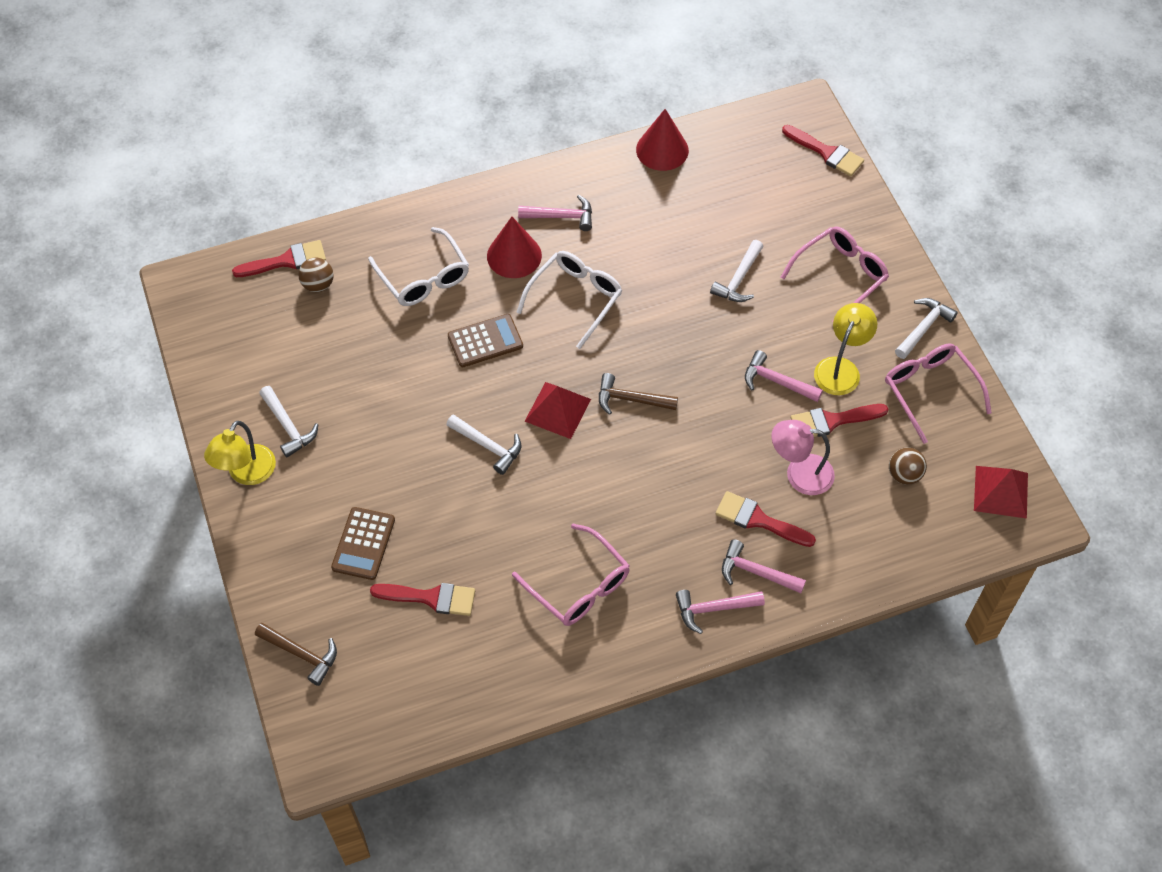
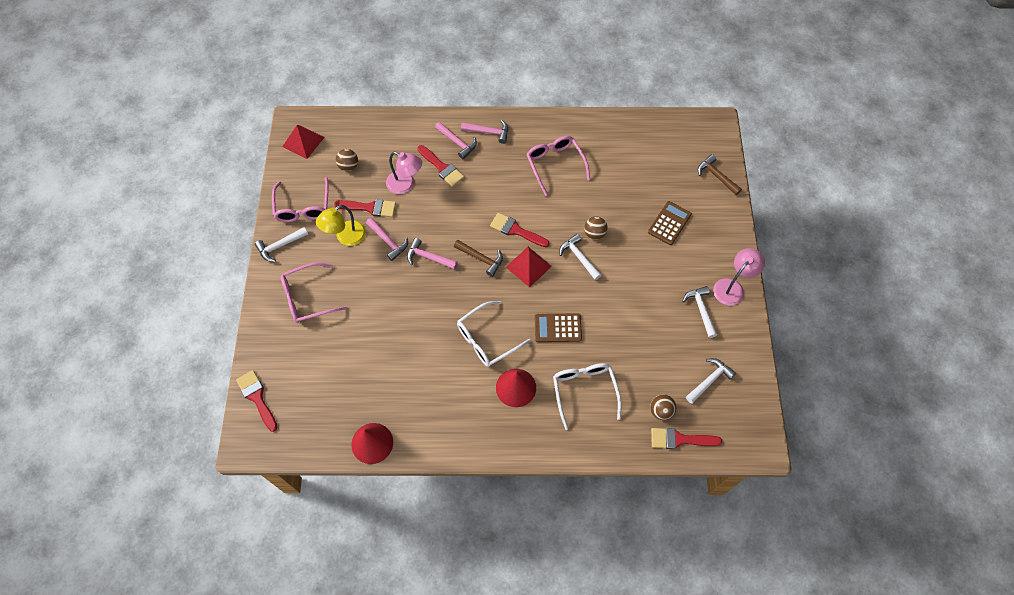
camera: 160 degrees left, 5 degrees up
yellow lamp [204,421,276,485] -> pink lamp [713,248,765,306]
red brush [370,583,475,616] -> red brush moved to [490,213,550,247]
pink hammer [518,195,592,231] -> pink hammer moved to [407,238,458,270]
white hammer [710,240,763,302] -> white hammer moved to [686,358,736,404]
none -> brown ball [584,216,608,240]

